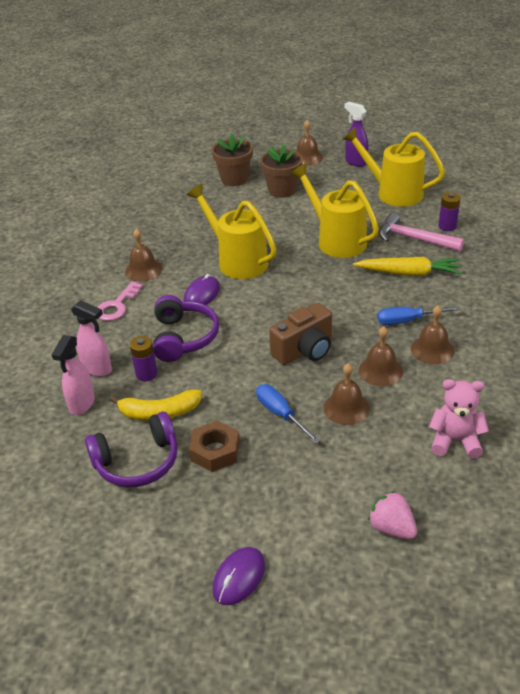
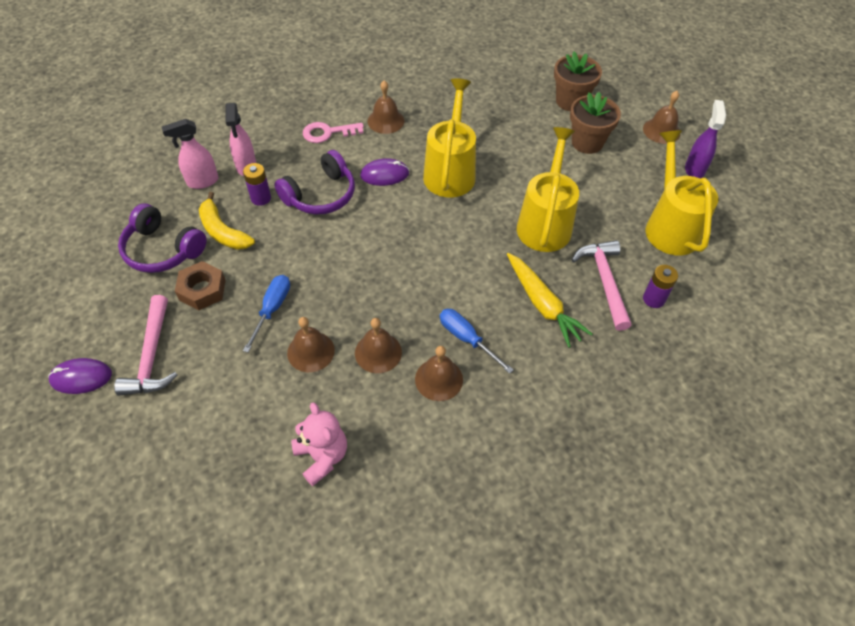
camera: 50 degrees right, 15 degrees up
brown camera [269,303,332,365] -> none
pink strawberry [368,491,417,540] -> none
none -> pink hammer [114,295,177,396]

